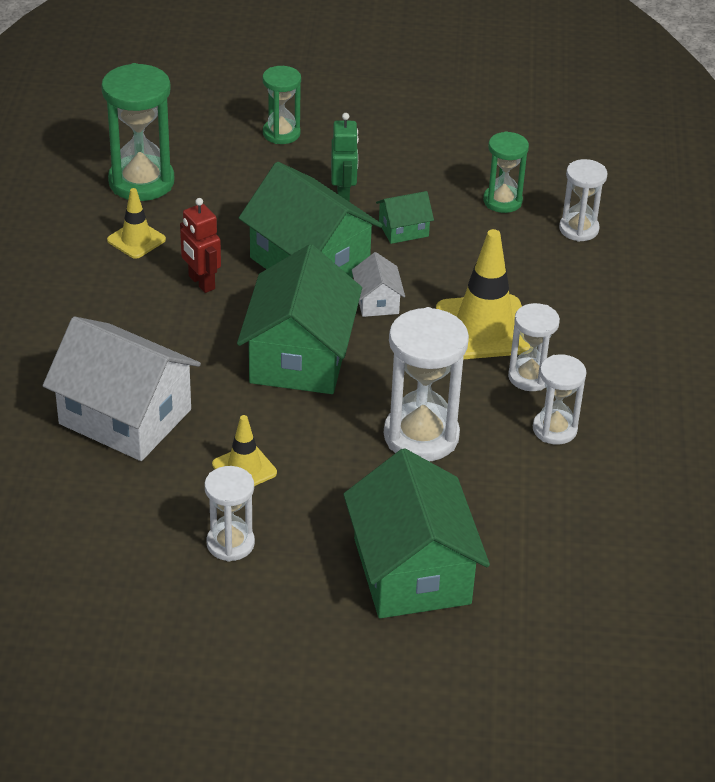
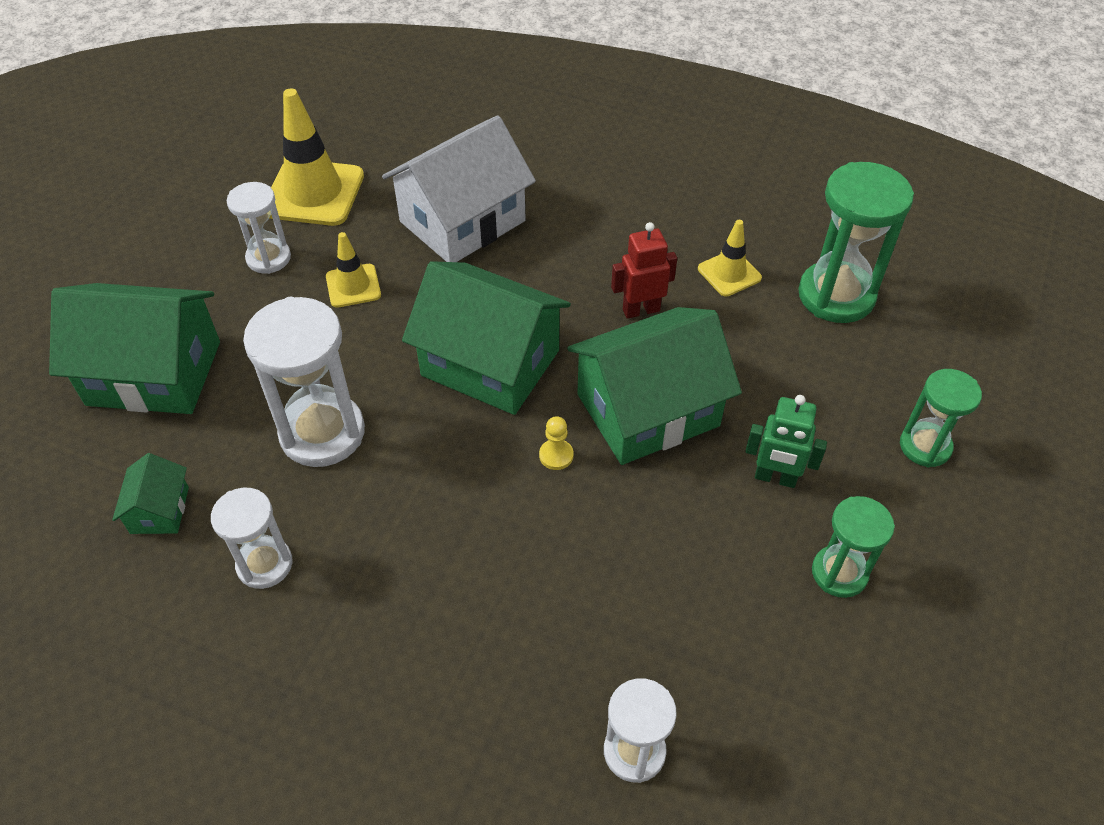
camera: 110 degrees right, 10 degrees up
white house [352,252,405,317] -> yellow pawn [539,416,574,470]
green house [376,191,434,244] -> green house moved to [112,453,189,534]
yellow traffic cone [436,229,530,359] -> yellow traffic cone moved to [270,88,364,226]
green hourglass [483,131,529,213] -> green hourglass moved to [812,496,895,598]
white hourglass [508,303,560,391] -> none

